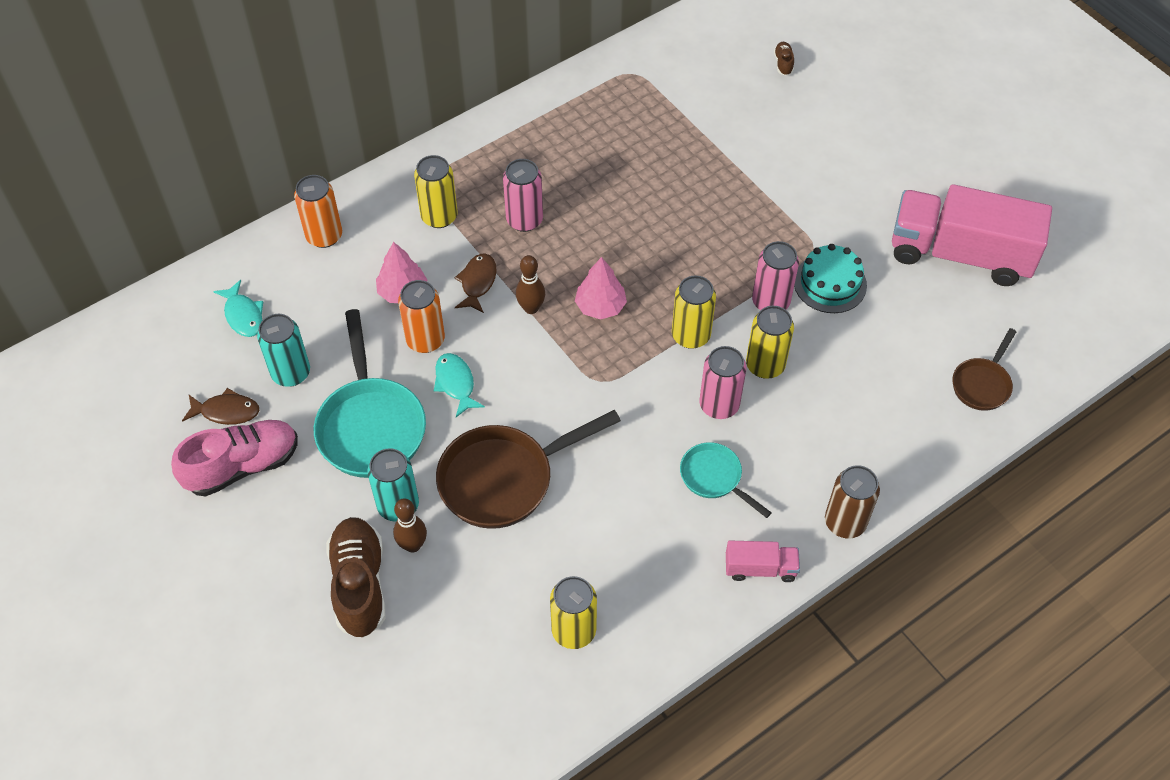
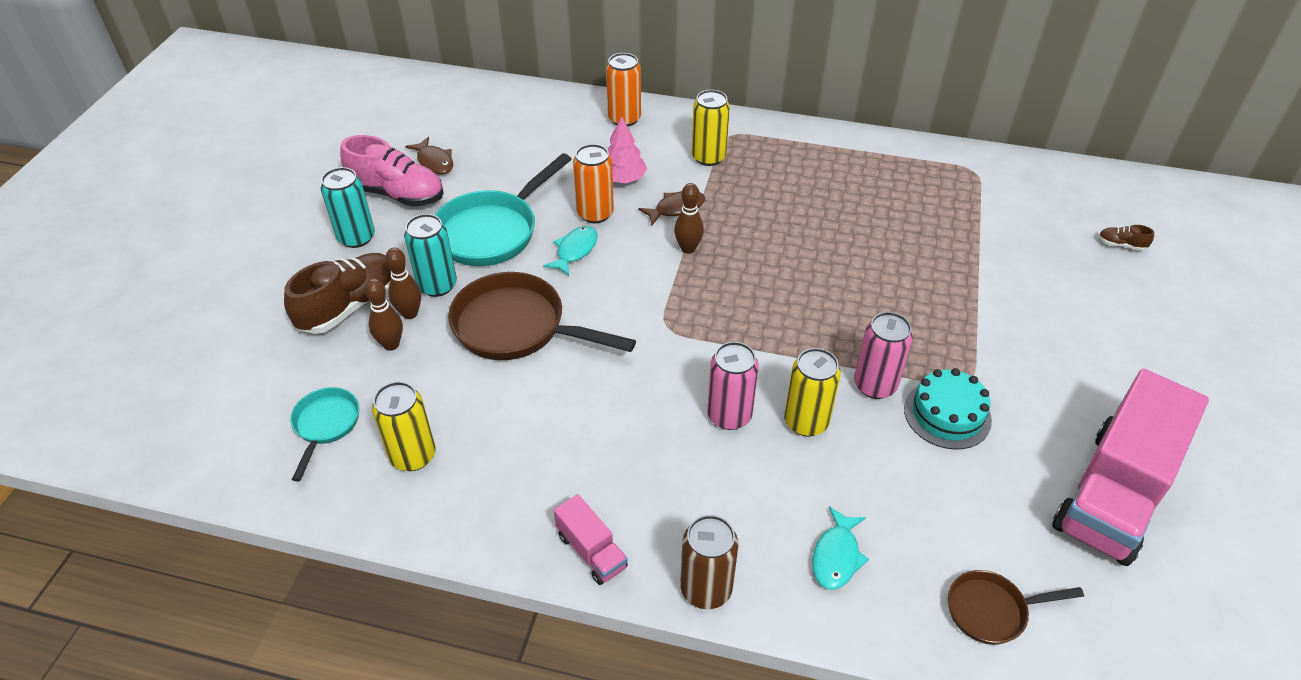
camera: 50 degrees right, 10 degrees down
turquoise fish [213,280,263,337] -> turquoise fish moved to [812,506,869,590]
turquoise can [257,314,310,387] -> turquoise can moved to [321,167,375,248]
pink can [503,159,543,232] -> none
pink tree [575,257,627,320] -> none
yellow can [672,276,716,349] -> none
turquoise pan [680,442,772,518] -> turquoise pan moved to [290,387,359,481]
brown shoe [774,42,794,75] -> brown shoe turned 120 degrees counterclockwise [1098,225,1154,251]
pink truck [892,184,1052,286] -> pink truck turned 120 degrees counterclockwise [1052,369,1209,566]
none -> brown bowling pin [365,278,403,351]

